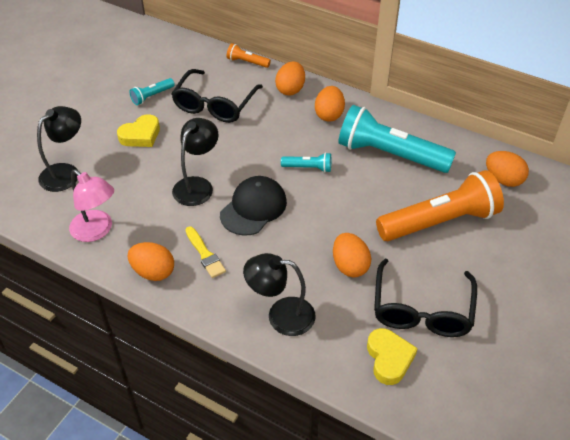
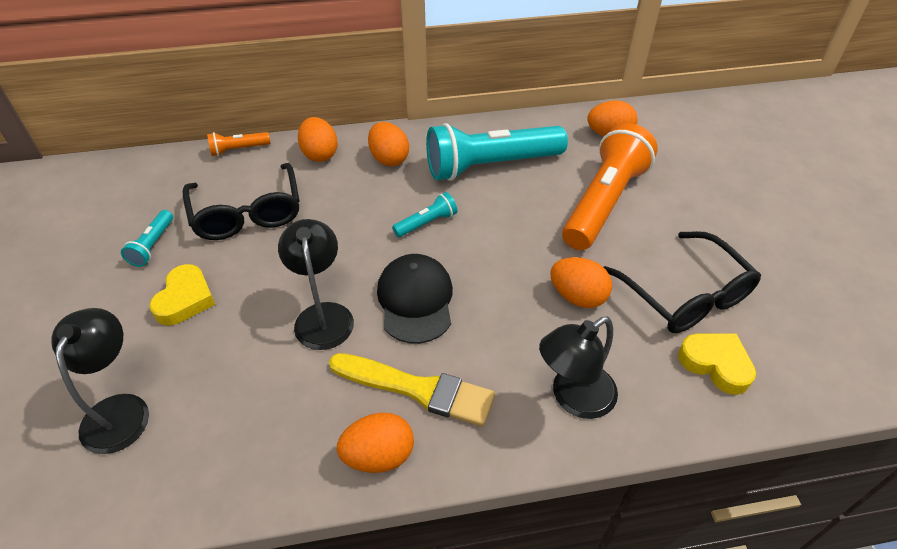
camera: 40 degrees left, 0 degrees up
pink lamp [69,169,114,242] -> none
yellow brush [185,226,226,278] -> yellow brush [329,353,495,426], size x1.66

